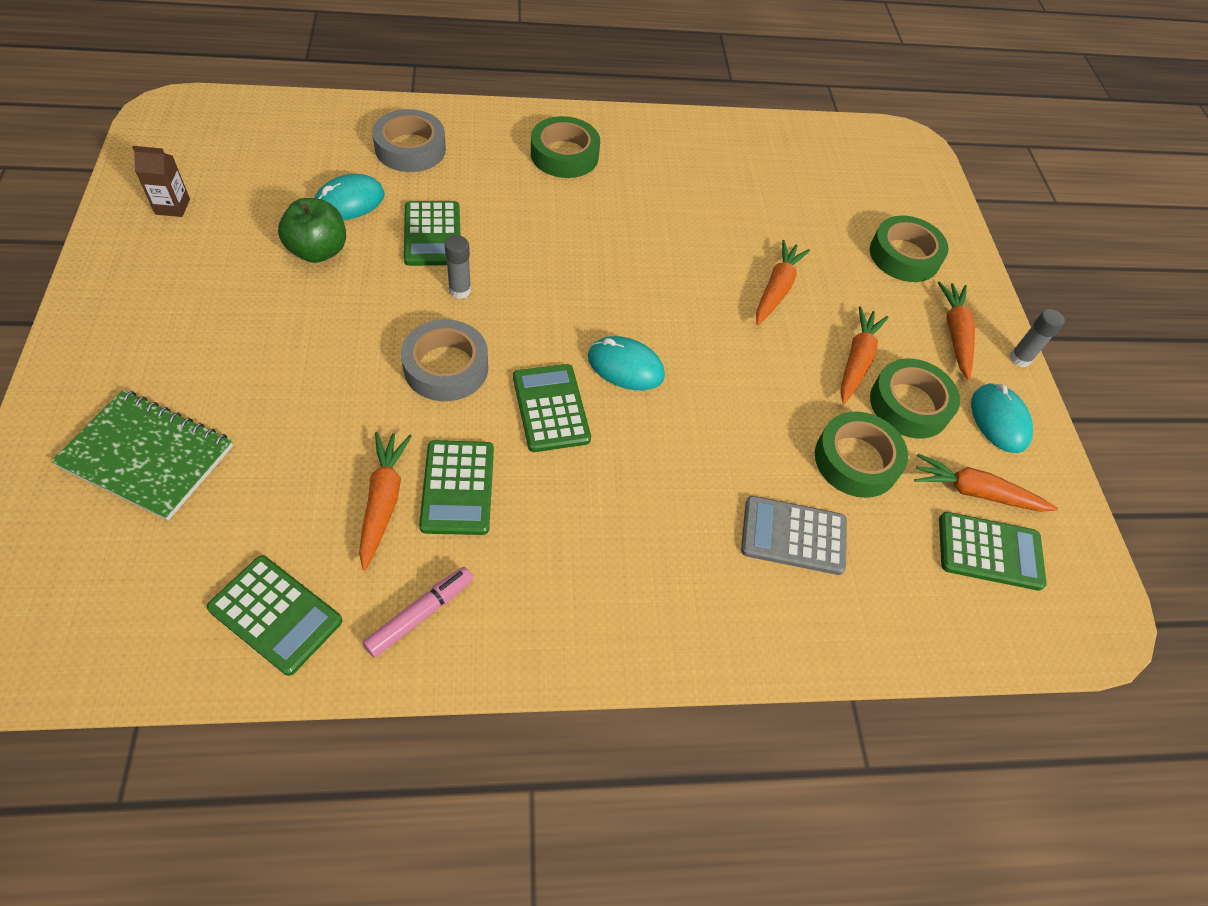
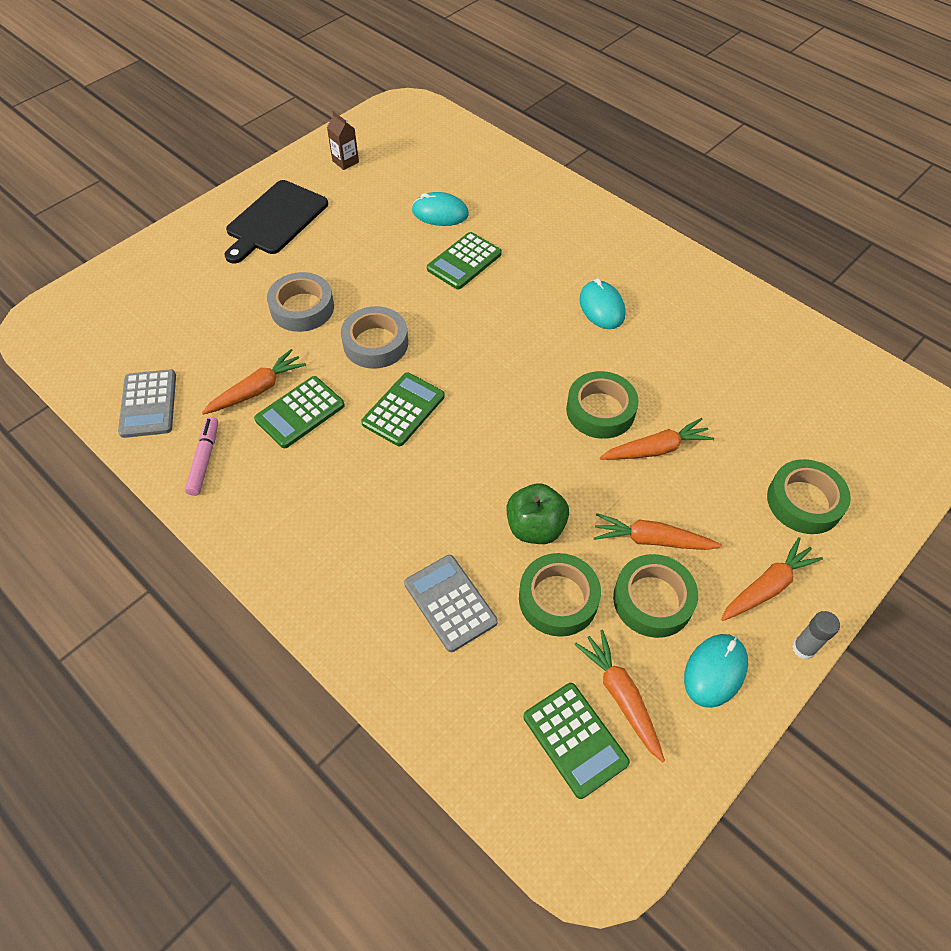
camera: 55 degrees right, 0 degrees up
green notebook [51,390,233,521] -> none
green calculator [207,555,343,676] -> grey calculator [118,369,176,438]
green apple [278,198,346,263] -> green apple moved to [506,483,569,544]
pink marker [363,567,473,658] -> pink marker turned 90 degrees counterclockwise [185,417,218,496]
grey tape [372,109,446,172] -> grey tape moved to [267,272,334,332]
grey glue stick [445,235,471,299] -> none
green tape [531,116,600,178] -> green tape moved to [566,371,639,439]
turquoise mouse [588,336,665,390] -> turquoise mouse moved to [579,278,625,329]
orange carrot [840,306,888,404] -> orange carrot turned 150 degrees counterclockwise [594,513,722,550]
none -> black cutting board [224,180,328,263]

